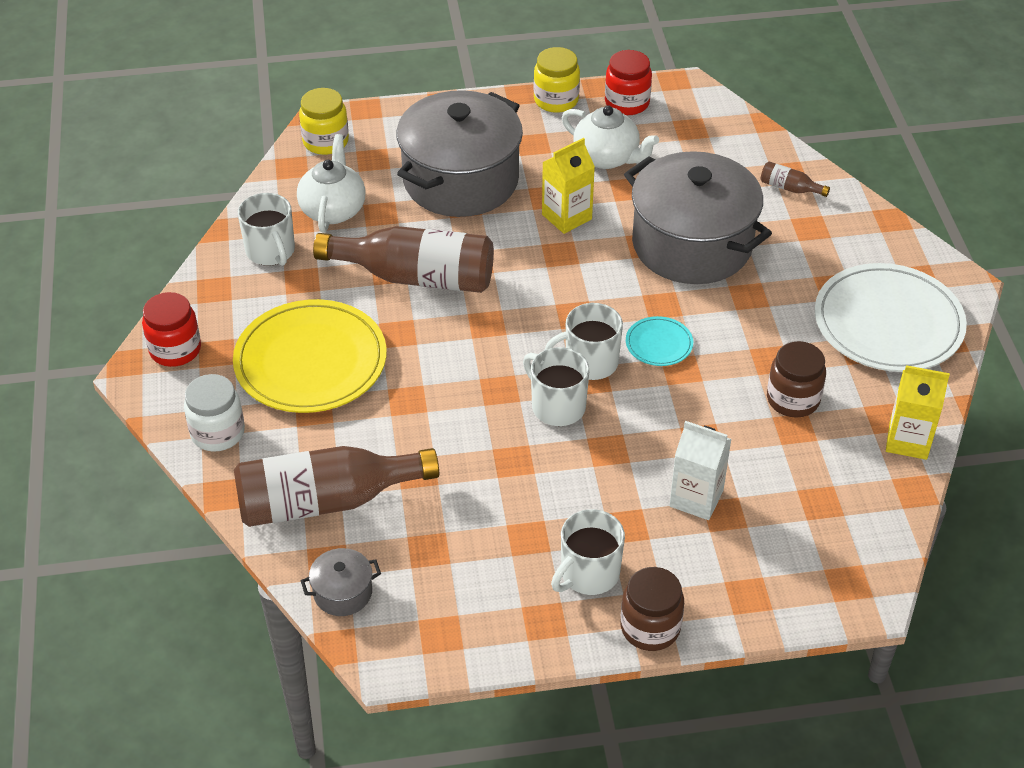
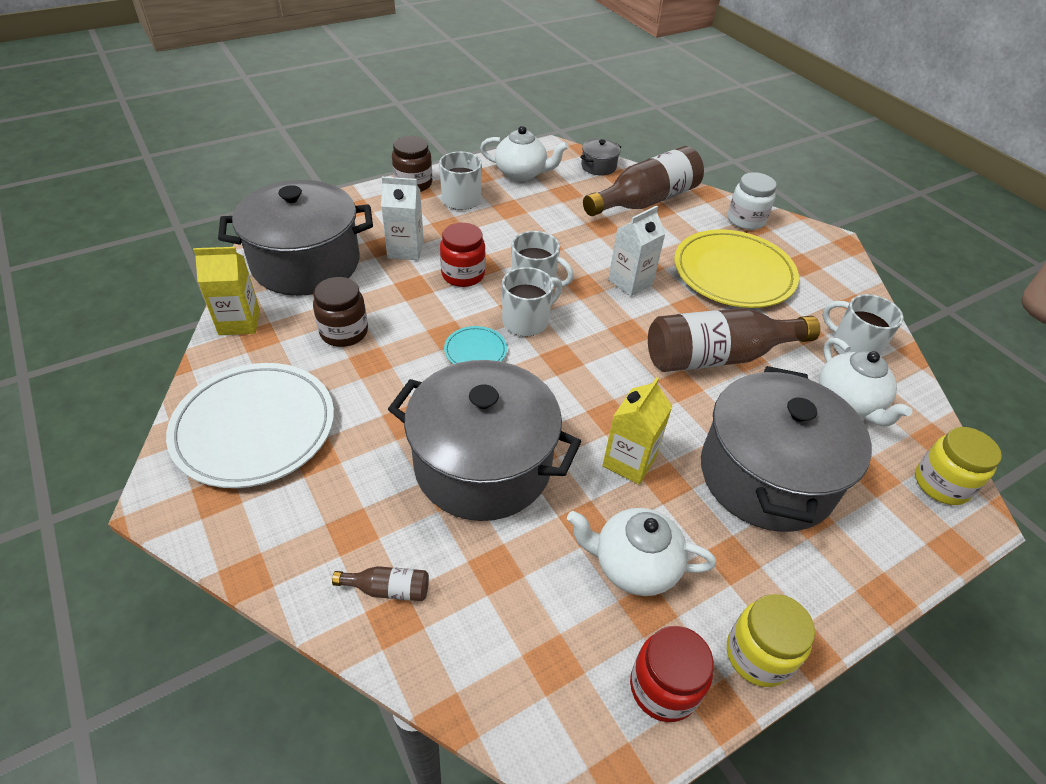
camera: 155 degrees right, 0 degrees up
red jar [142,292,201,367] -> red jar moved to [440,223,486,287]
none -> grey pot [218,180,373,296]
none -> white teapot [480,126,568,181]
none -> white carton [608,205,666,296]

